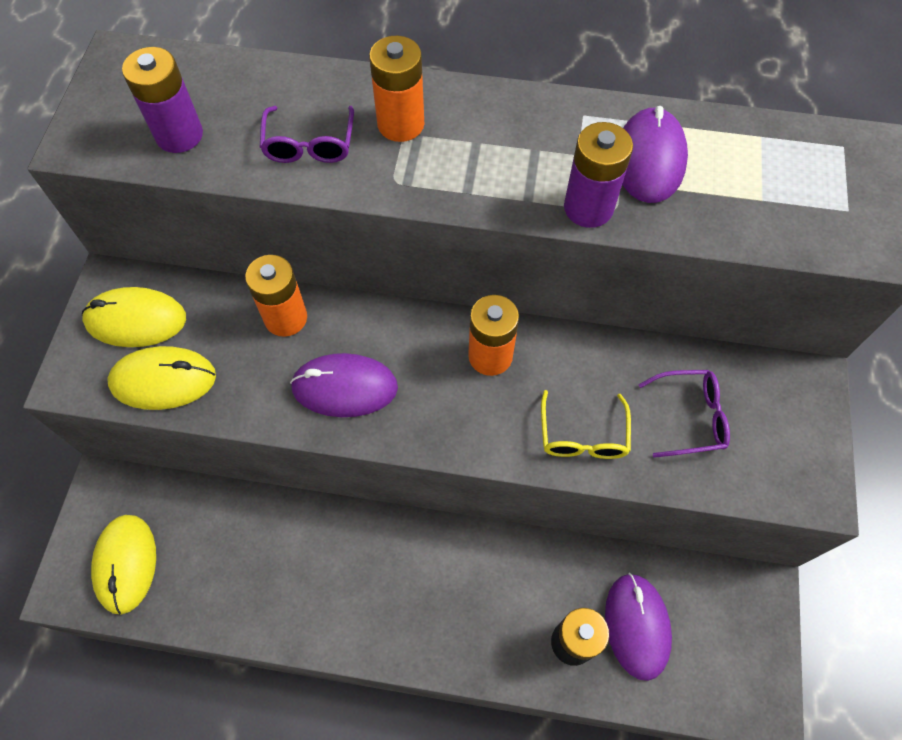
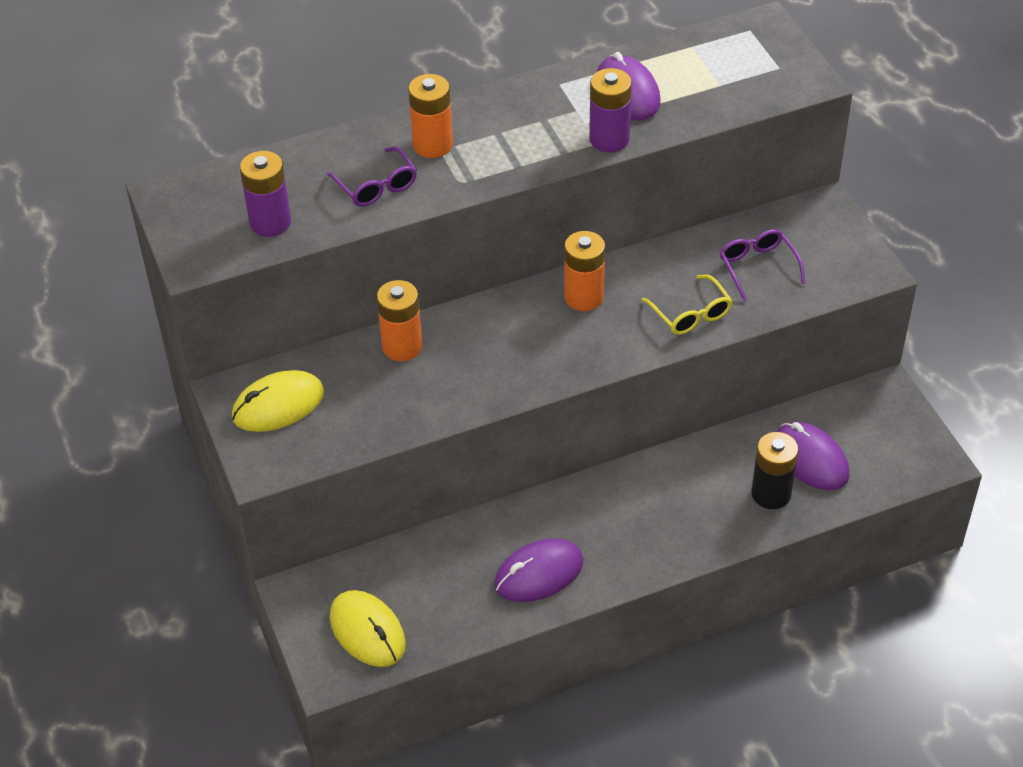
camera: 30 degrees left, 15 degrees down
yellow mouse [107,346,216,410] -> none
purple mouse [290,353,398,417] -> purple mouse moved to [494,538,583,602]
purple glasses [639,370,730,458] -> purple glasses turned 75 degrees counterclockwise [720,229,806,302]

